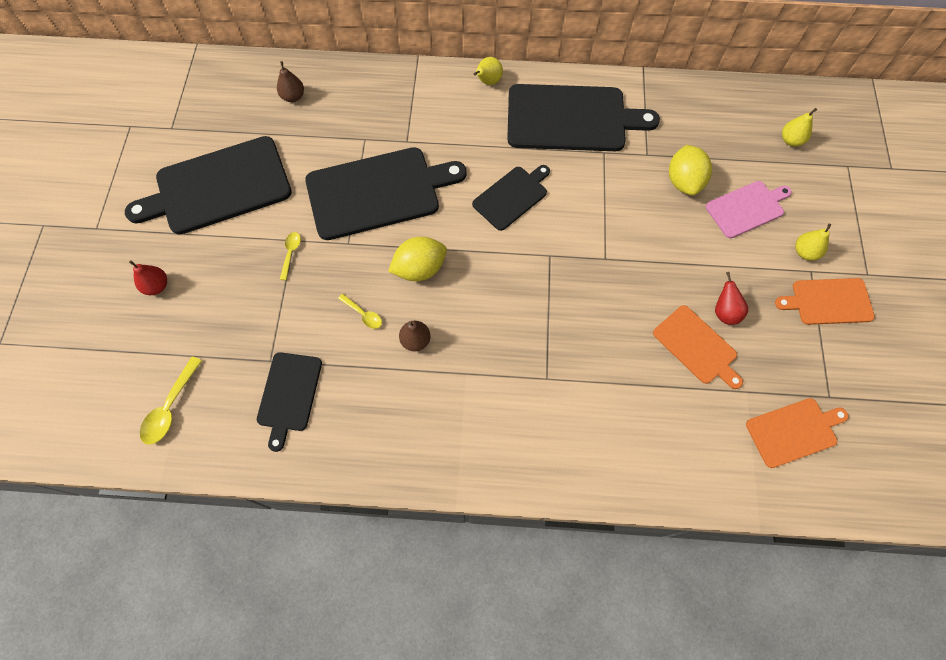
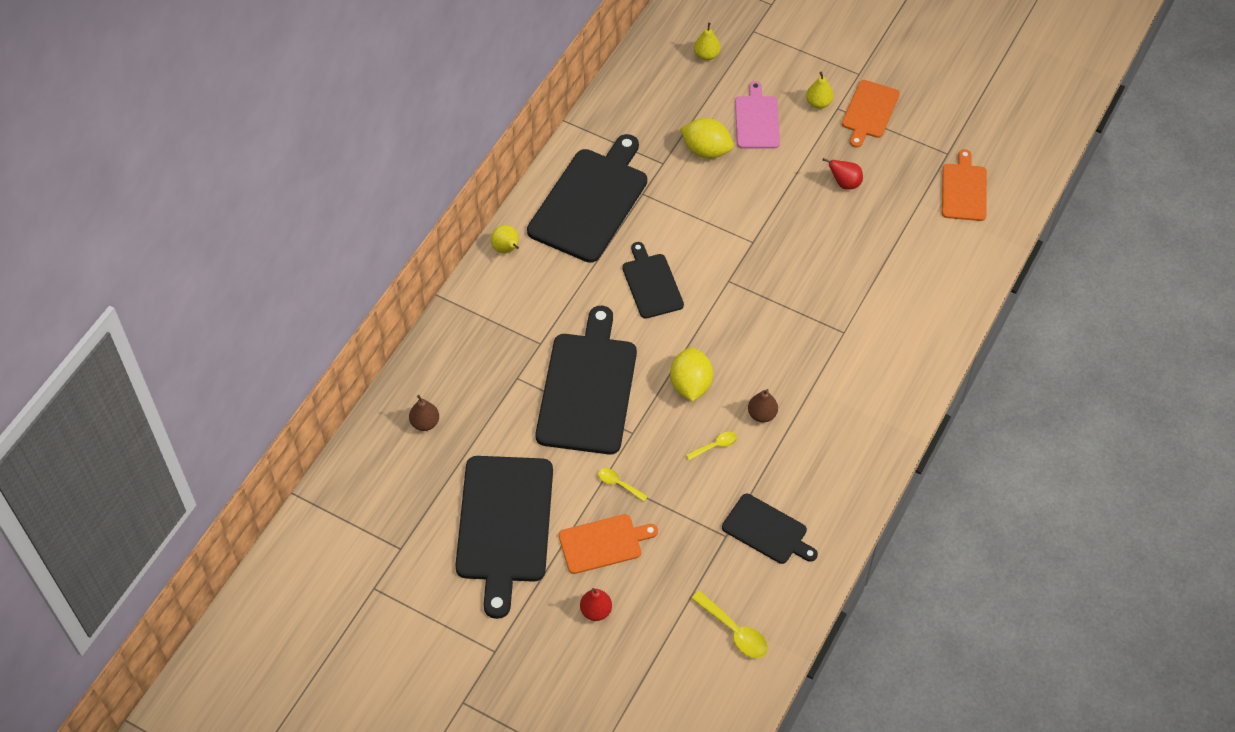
camera: 65 degrees left, 10 degrees down
orange cutting board [653,305,743,389] -> orange cutting board moved to [559,514,658,574]

